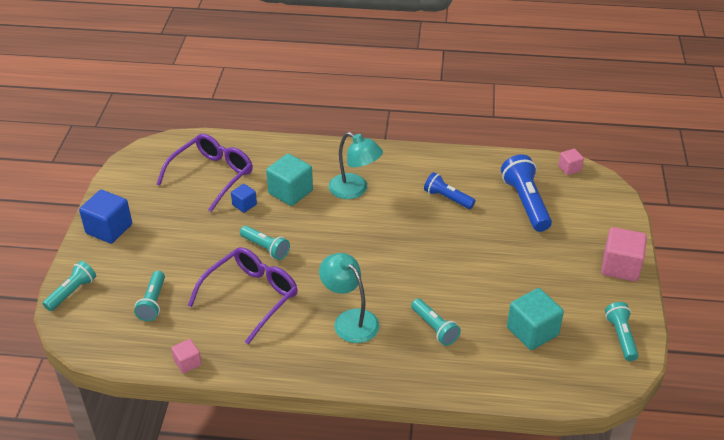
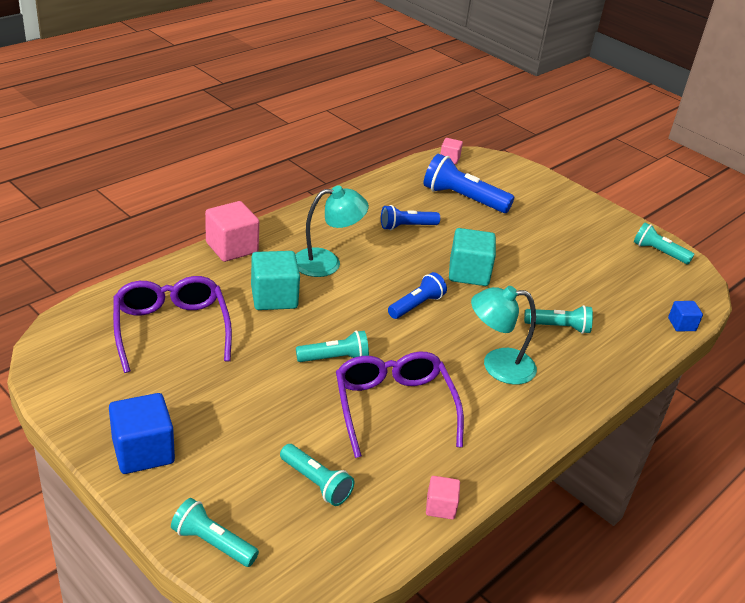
camera: 55 degrees left, 5 degrees down
turquoise flashlight [42,261,96,311] -> turquoise flashlight turned 45 degrees counterclockwise [171,498,259,567]
blue cube [231,184,257,213] -> blue cube moved to [668,301,703,331]
turquoise cube [507,288,564,350] -> turquoise cube moved to [449,228,496,286]
pink cube [601,227,647,282] -> pink cube moved to [205,201,259,262]
none -> blue flashlight [388,272,447,319]

